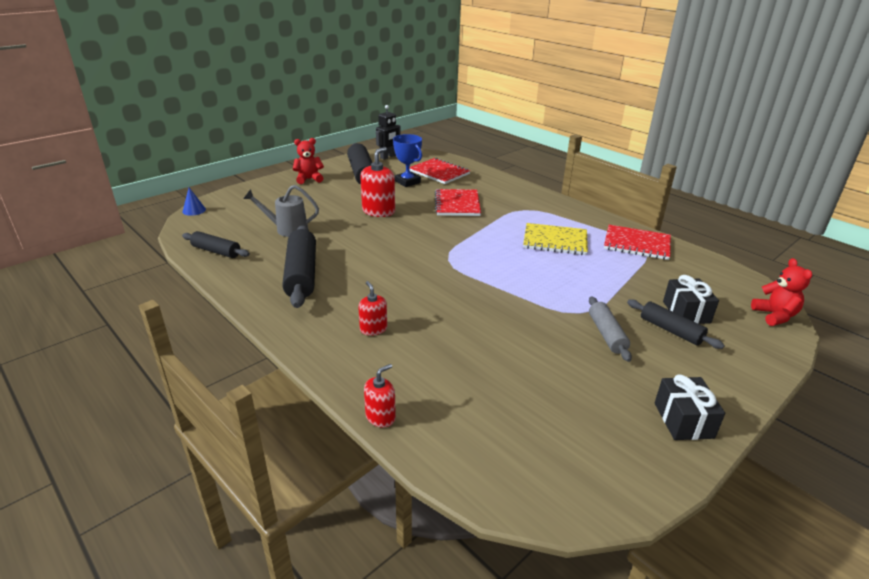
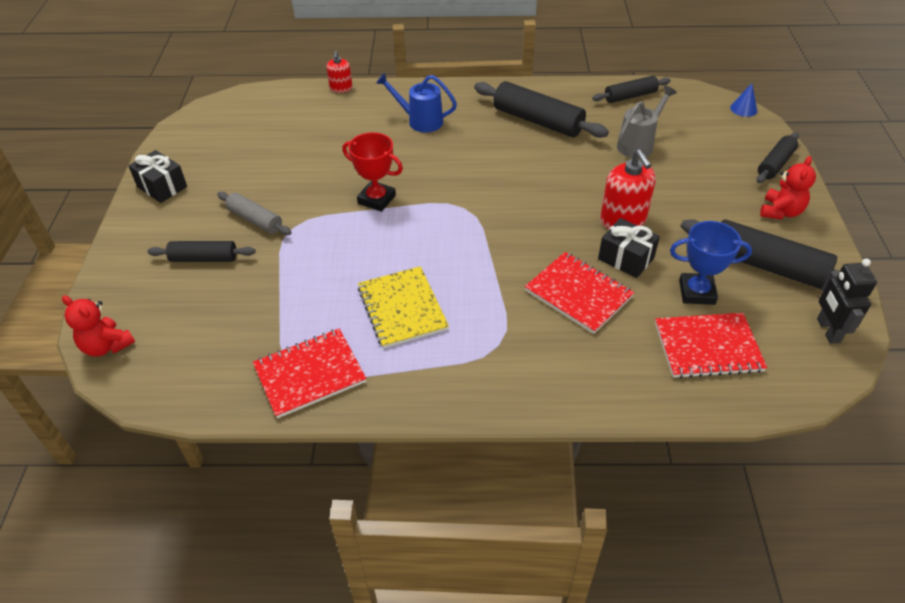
camera: 135 degrees right, 15 degrees up
red soap dispenser [358,281,387,336] -> blue watering can [376,73,457,132]
yellow notebook [523,223,588,255] -> yellow notebook turned 75 degrees counterclockwise [358,266,449,349]
black gift [663,275,719,324] -> black gift moved to [598,218,660,278]
none -> red trophy [343,132,403,212]
none -> black rolling pin [756,132,799,183]

